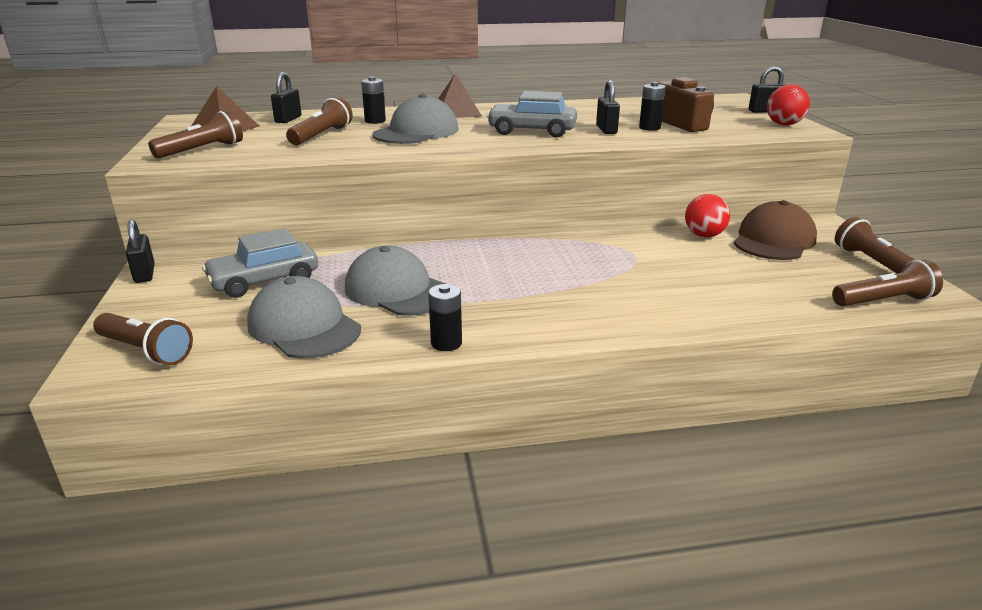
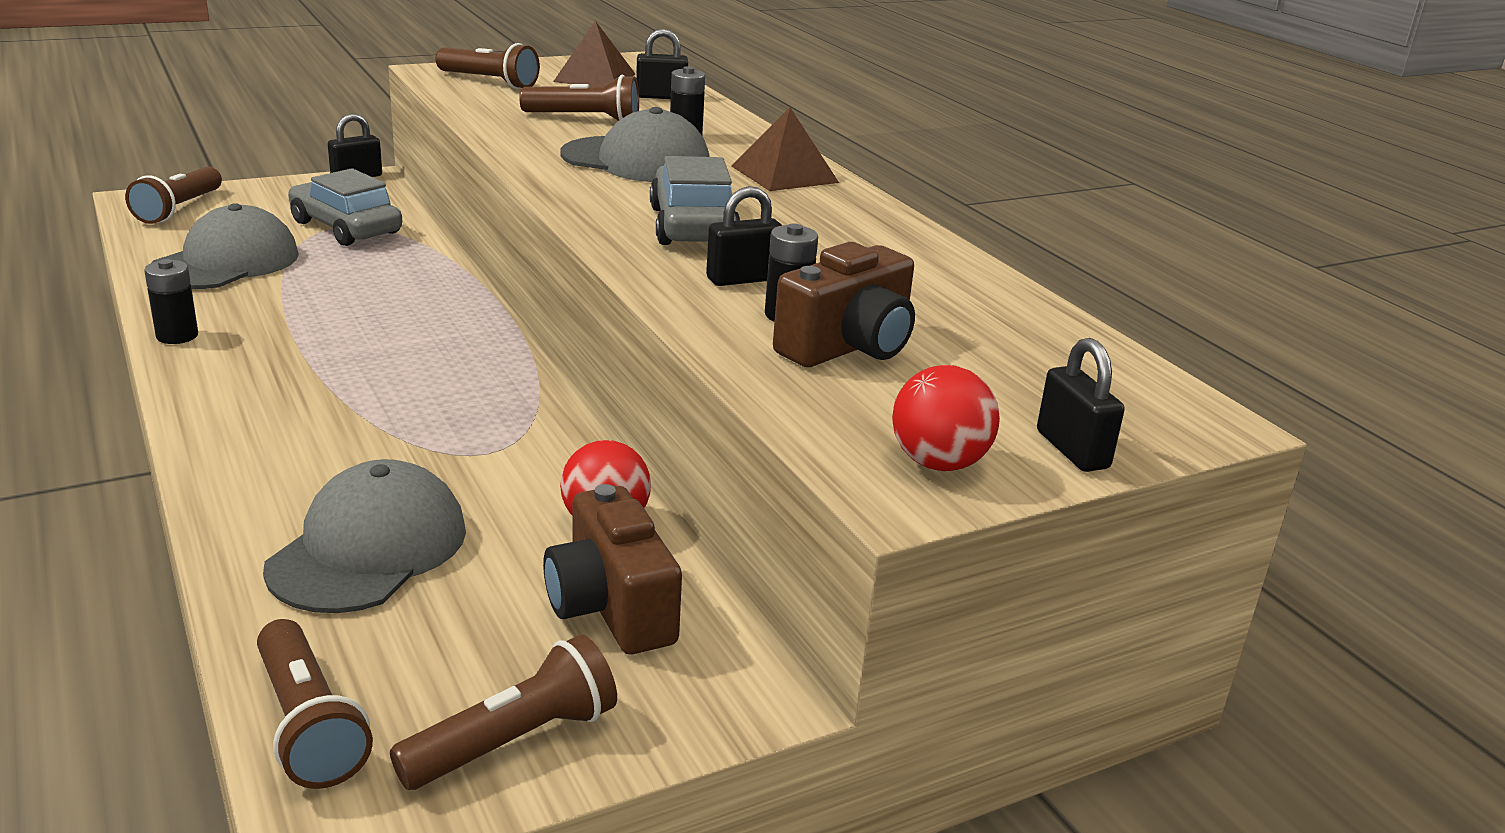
camera: 70 degrees right, 0 degrees up
grey cap [345,246,446,316] -> grey cap moved to [263,459,466,613]
brown cap [734,200,817,260] -> brown camera [543,484,682,654]

